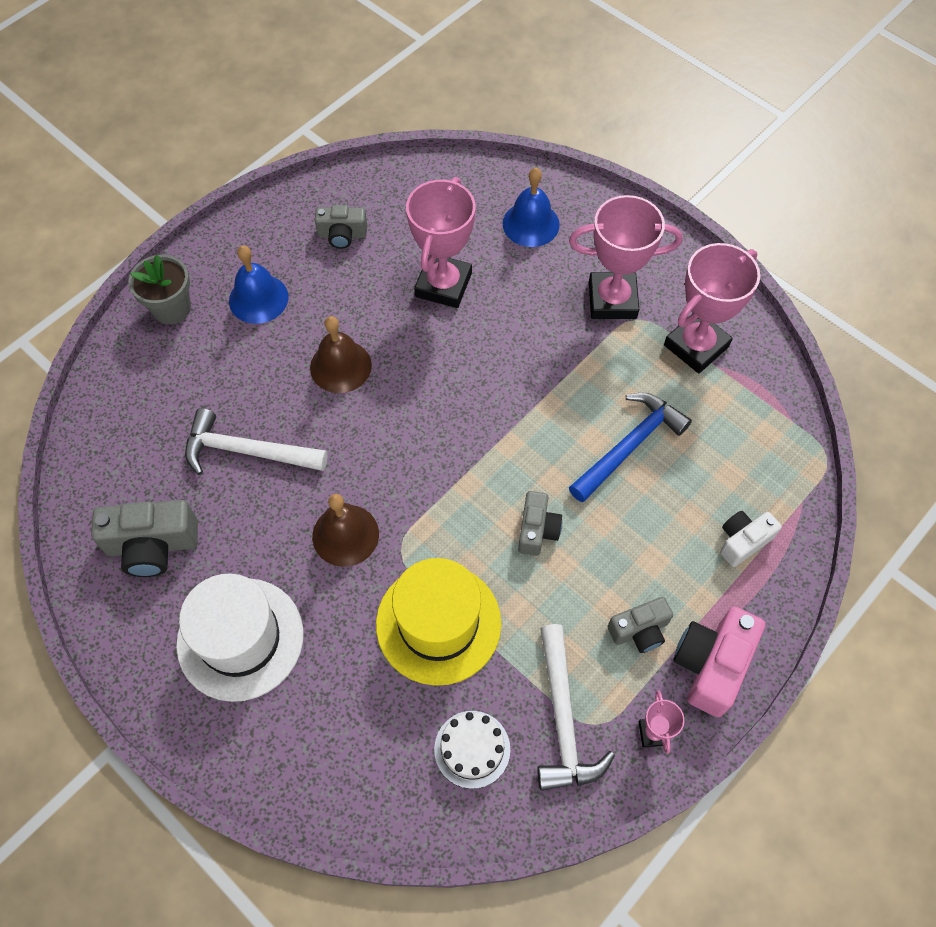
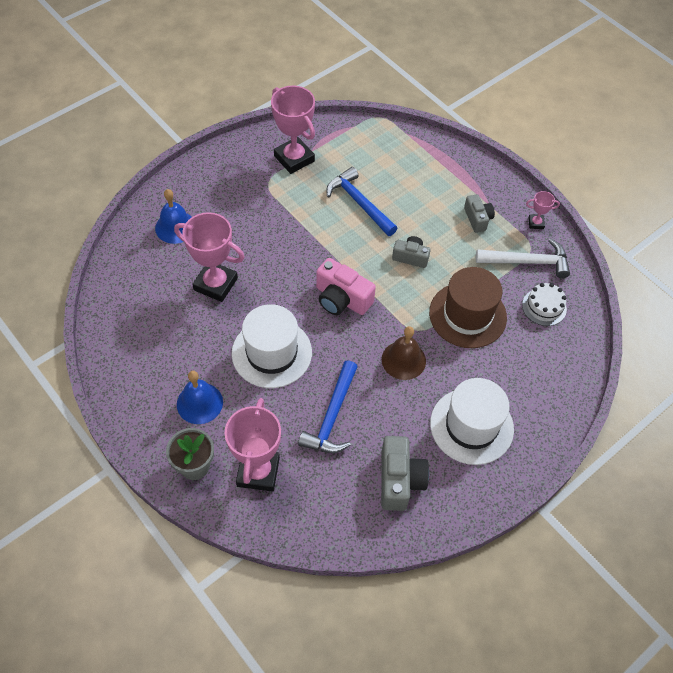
camera: 85 degrees left, 5 degrees down
white hammer [185,408,328,475] -> blue hammer [298,360,358,453]
brown bell [310,316,372,393] -> white hat [232,304,312,388]
grey camera [315,205,367,249] -> none
yellow hat [376,558,501,686] -> brown hat [429,267,507,348]
pink trophy [569,195,683,319] -> pink trophy moved to [224,398,281,492]
pink camera [674,607,765,717] -> pink camera moved to [316,258,376,315]
white camera [720,511,782,567] -> none

